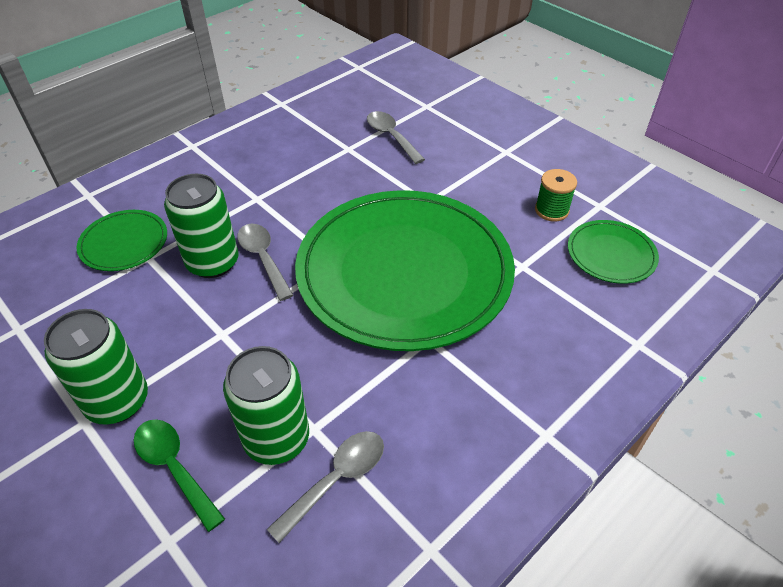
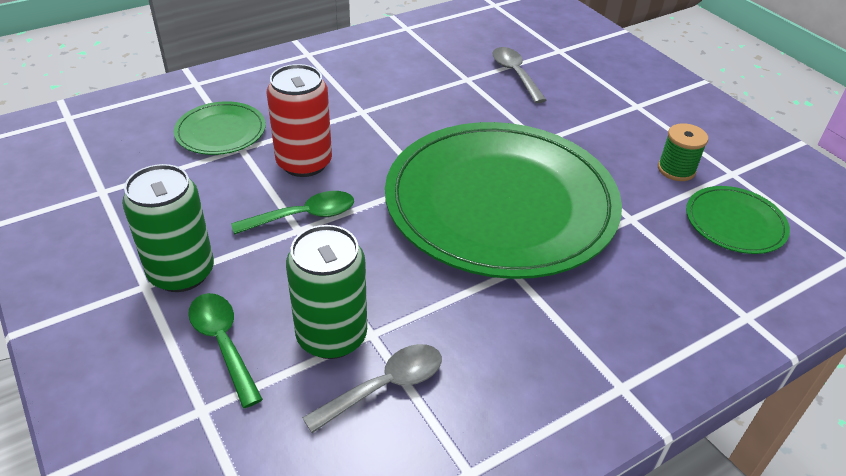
camera: 10 degrees right, 5 degrees down
green can [164,174,239,278] -> red can [267,64,332,177]
grey spoon [237,224,293,301] -> none
none -> green spoon [231,191,354,235]

